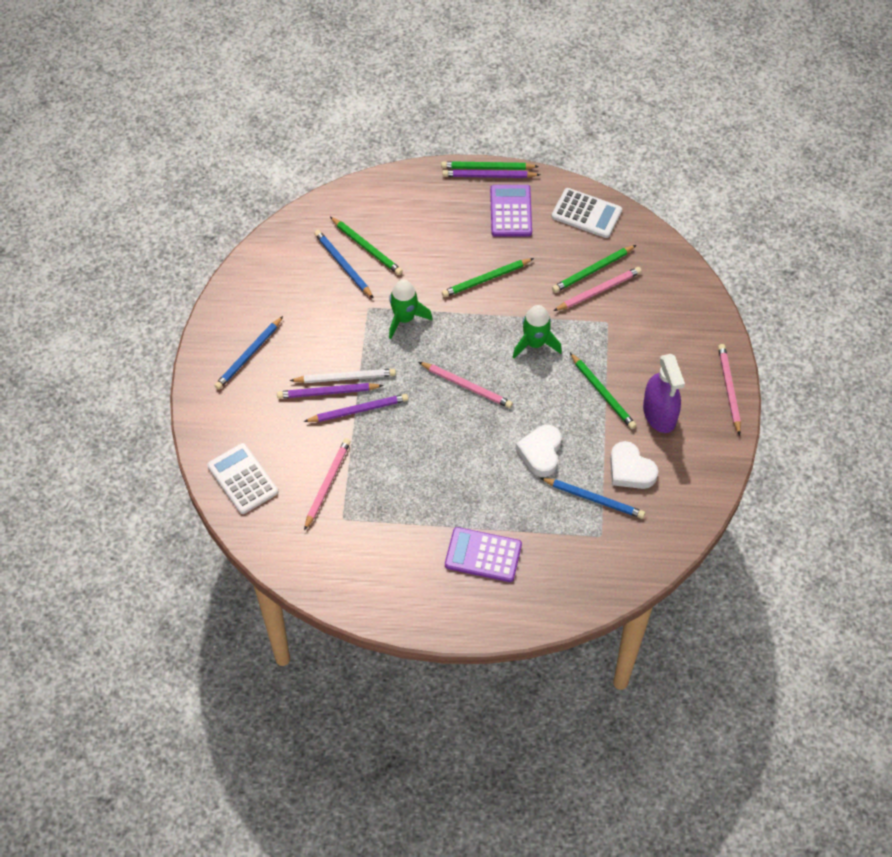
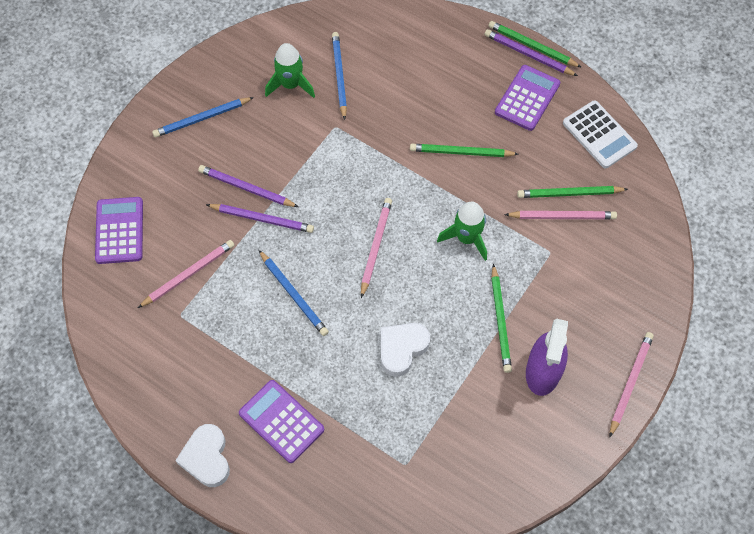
camera: 30 degrees right, 5 degrees up
white calculator [207,443,278,514] -> purple calculator [95,197,143,264]
white pencil [290,369,396,383] -> none
green pencil [330,217,403,275] -> none
green rocket [389,280,433,339] -> green rocket moved to [265,43,315,98]
pink pencil [419,362,513,408] -> pink pencil turned 135 degrees counterclockwise [361,198,392,298]
blue pencil [540,478,645,519] -> blue pencil moved to [259,250,329,336]
white heart [610,441,658,489] -> white heart moved to [175,424,230,487]

